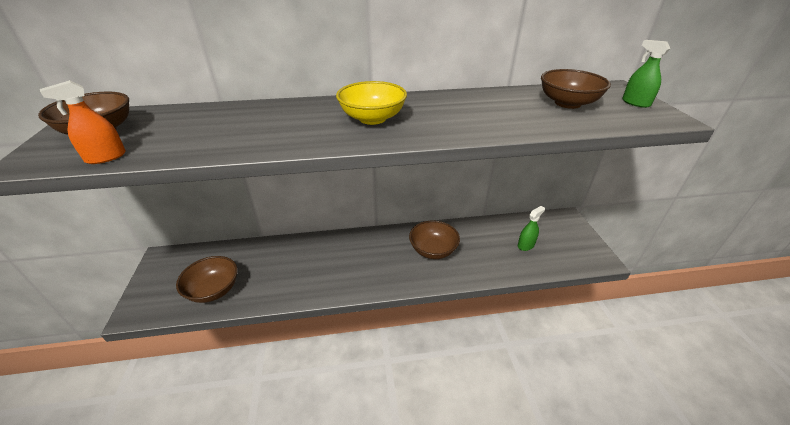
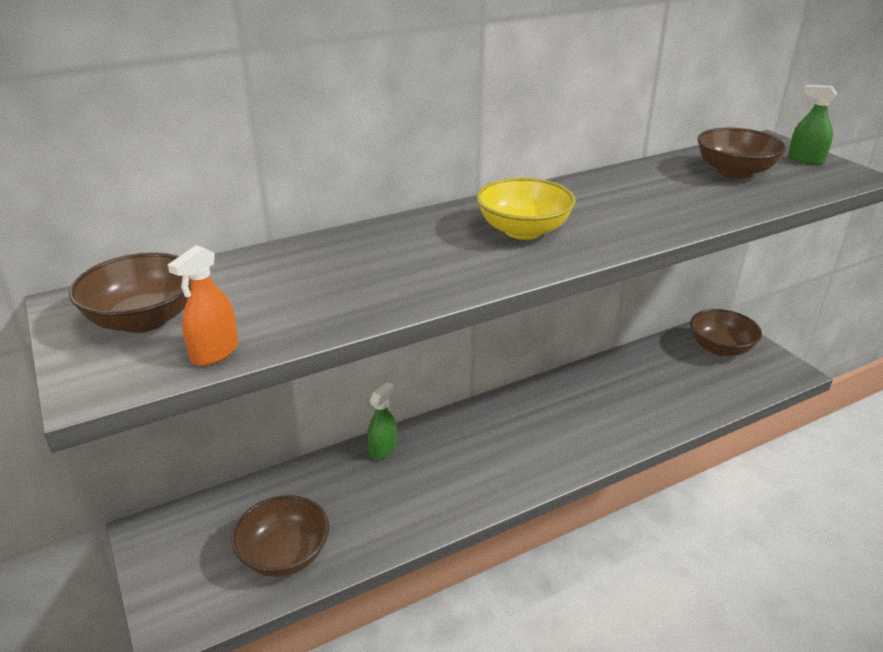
camera: 20 degrees left, 5 degrees down
brown bowl [409,221,460,259] -> brown bowl moved to [690,309,762,356]
green spray bottle [518,206,545,251] -> green spray bottle moved to [367,382,397,460]

